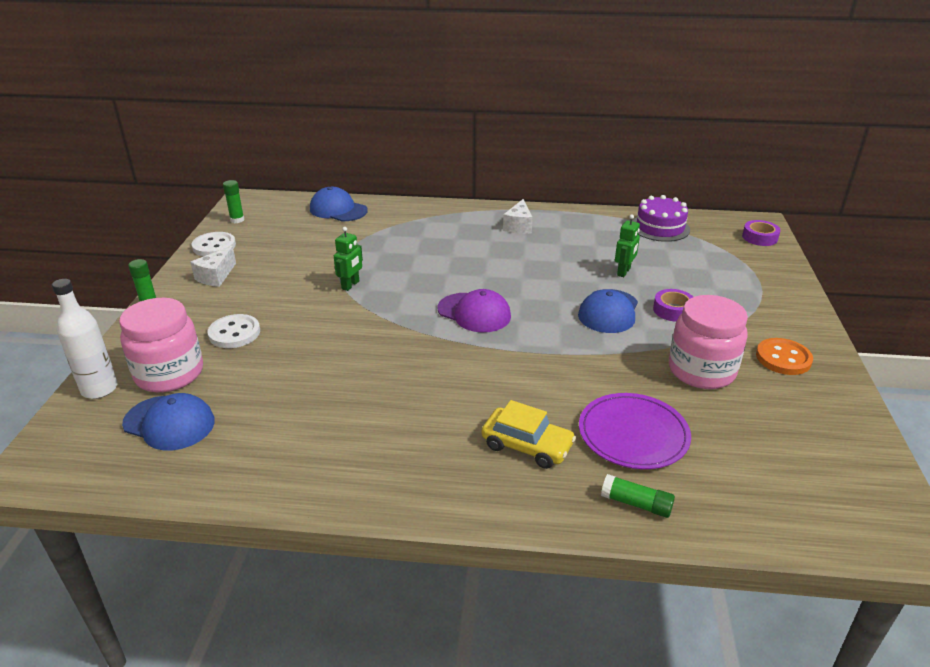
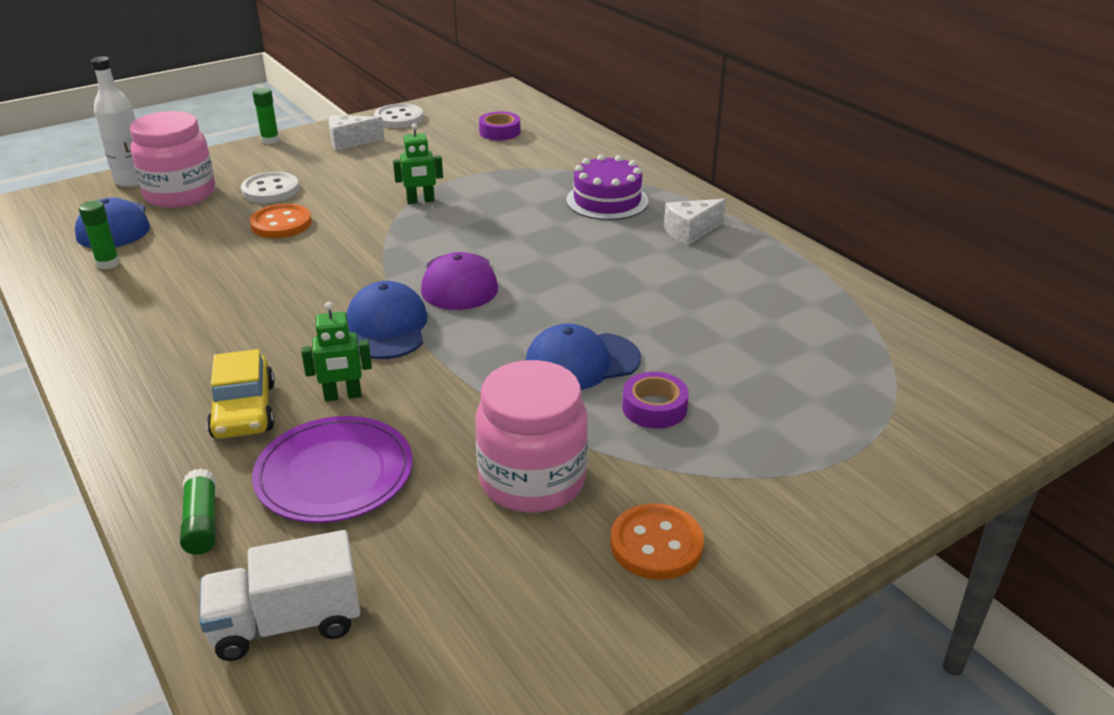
camera: 50 degrees right, 0 degrees up
green glue stick [223,180,244,223] -> green glue stick moved to [79,201,120,269]
blue cap [310,187,368,221] -> blue cap moved to [347,281,428,359]
green robot [615,214,640,277] -> green robot moved to [301,302,372,401]
purple cake [632,195,690,242] -> purple cake moved to [566,154,648,220]
purple tape [742,220,781,246] -> purple tape moved to [479,112,521,141]
none -> white truck [199,530,360,661]
none -> orange button [250,204,312,238]

